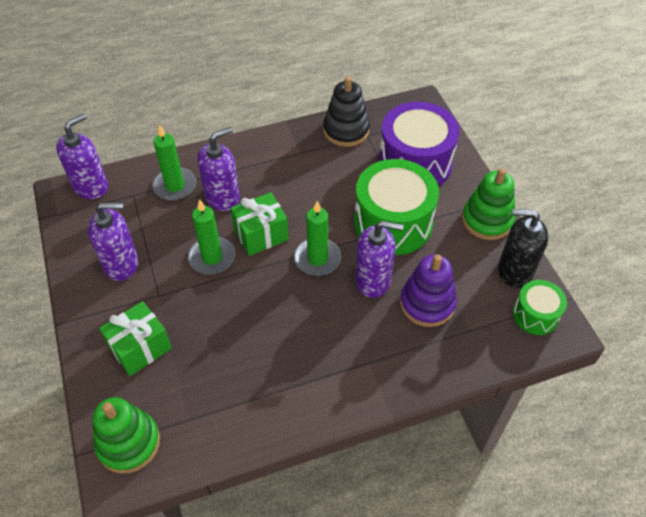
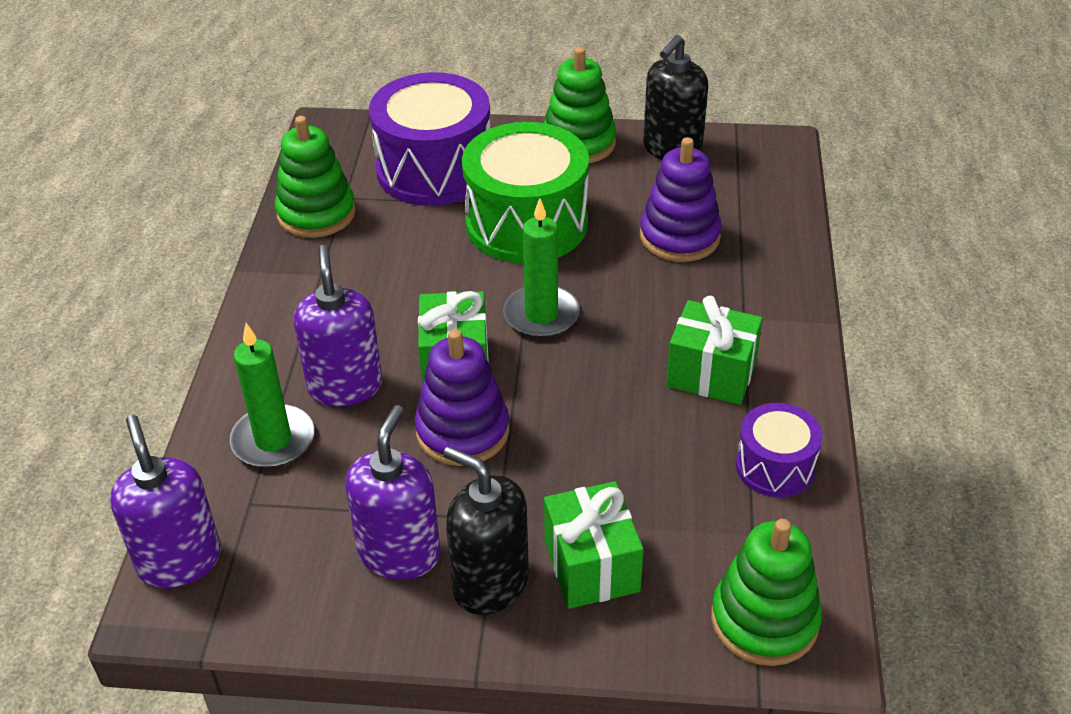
camera: 65 degrees left, 10 degrees down
green candle [188,199,235,274] -> purple stacking toy [414,329,509,466]
black stacking toy [323,76,370,147] -> green stacking toy [275,116,356,238]
purple soap dispenser [355,221,404,298] -> none
green drum [513,280,567,335] -> none
none -> black soap dispenser [443,446,529,615]
none -> green gift [666,296,763,405]
none -> purple drum [736,403,823,497]

